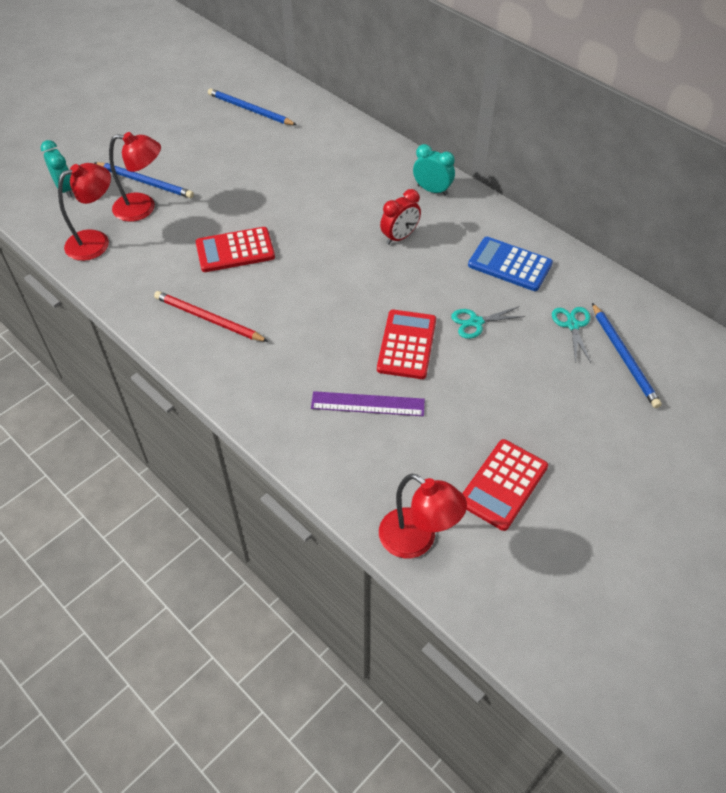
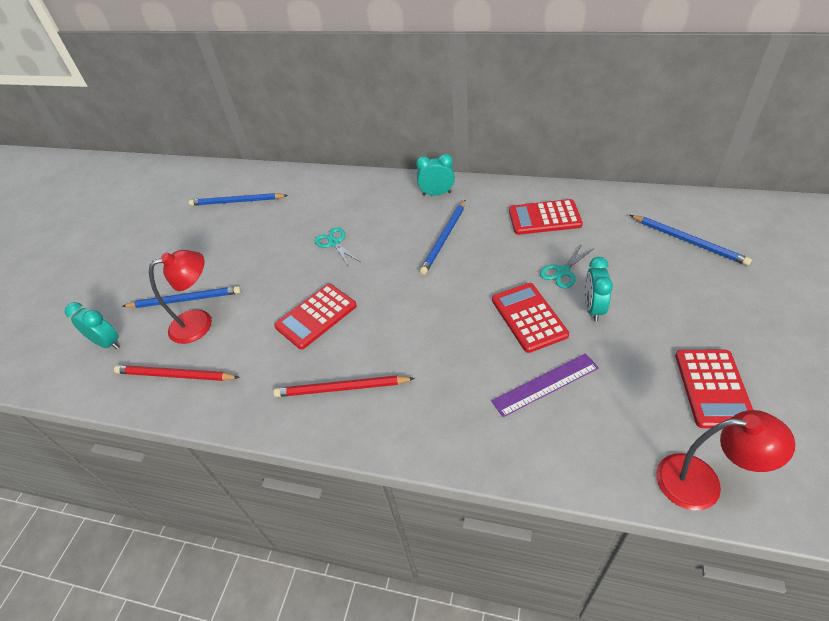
camera: 25 degrees left, 5 degrees down
red lamp [58,163,111,261] -> red pencil [114,365,240,381]
red clock [380,189,421,245] -> blue pencil [420,200,466,275]
blue calculator [468,237,553,291] -> red calculator [509,199,583,235]
turquoise scissors [552,307,591,363] -> turquoise scissors moved to [315,228,360,267]
none -> turquoise clock [585,257,613,321]

